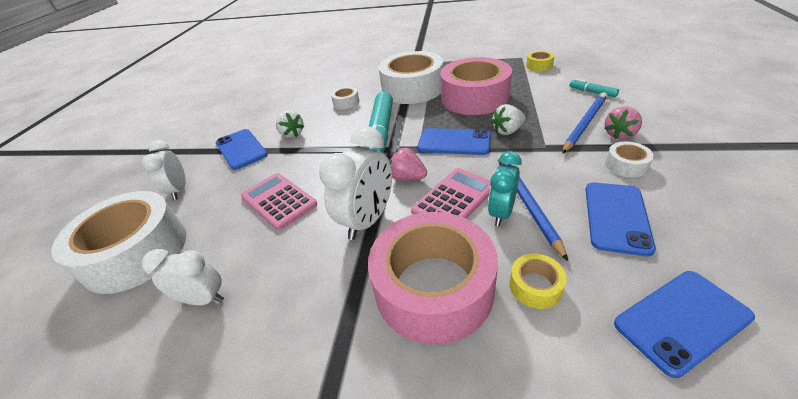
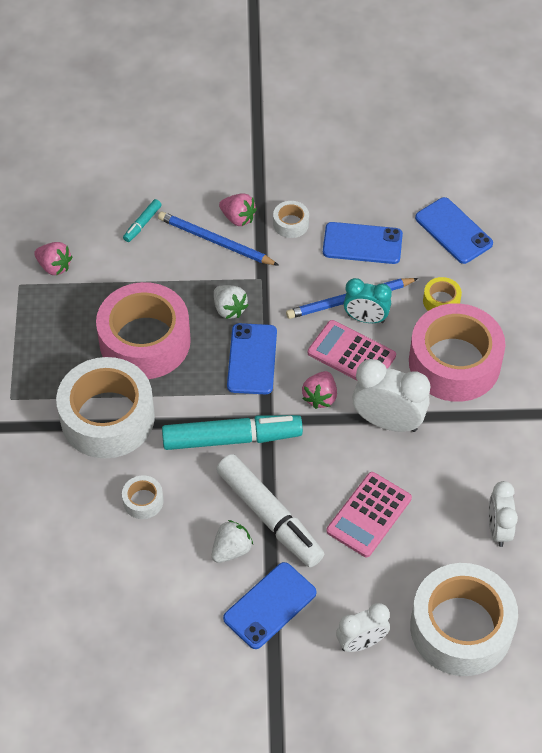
camera: 105 degrees left, 15 degrees up
yellow tape [526,51,555,71] -> pink strawberry [34,242,73,275]
none -> white marker [216,454,324,567]

